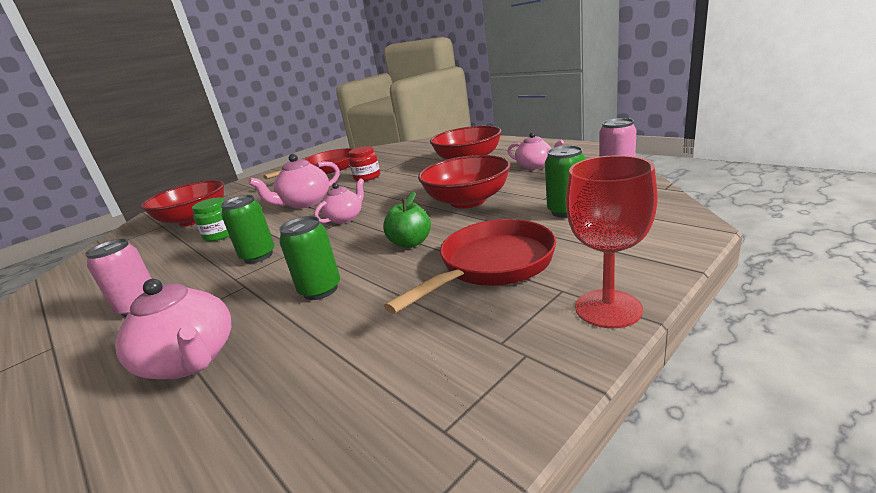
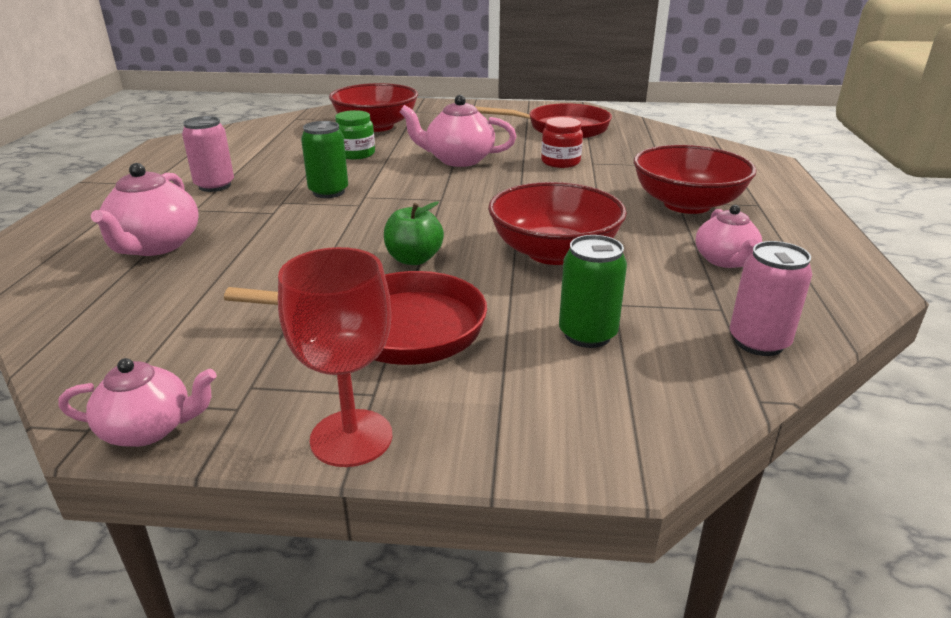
camera: 45 degrees right, 5 degrees up
green can [279,216,340,300] -> none
pink teapot [314,178,364,224] -> pink teapot moved to [58,358,217,447]

